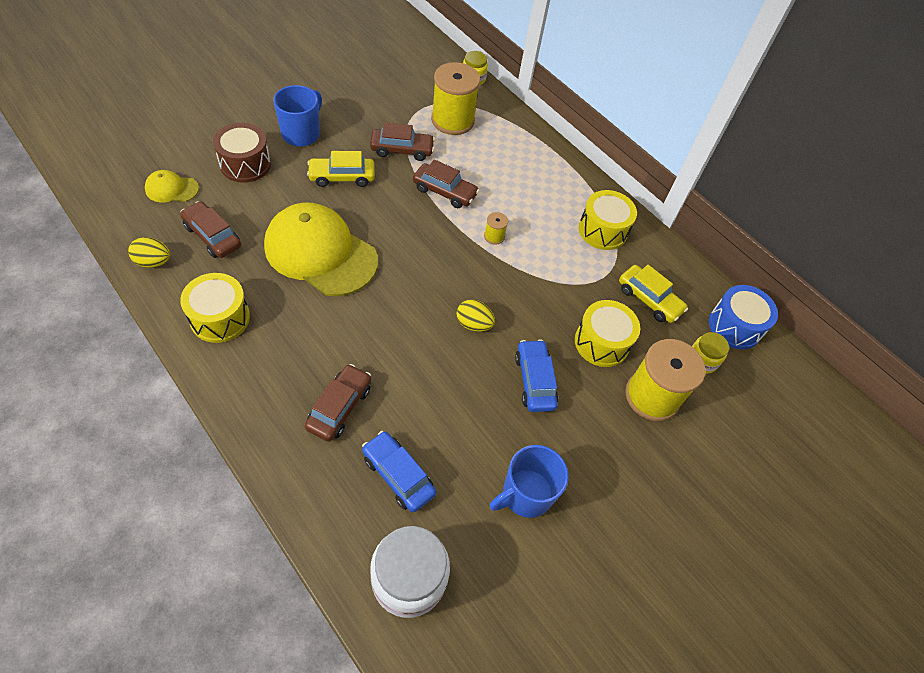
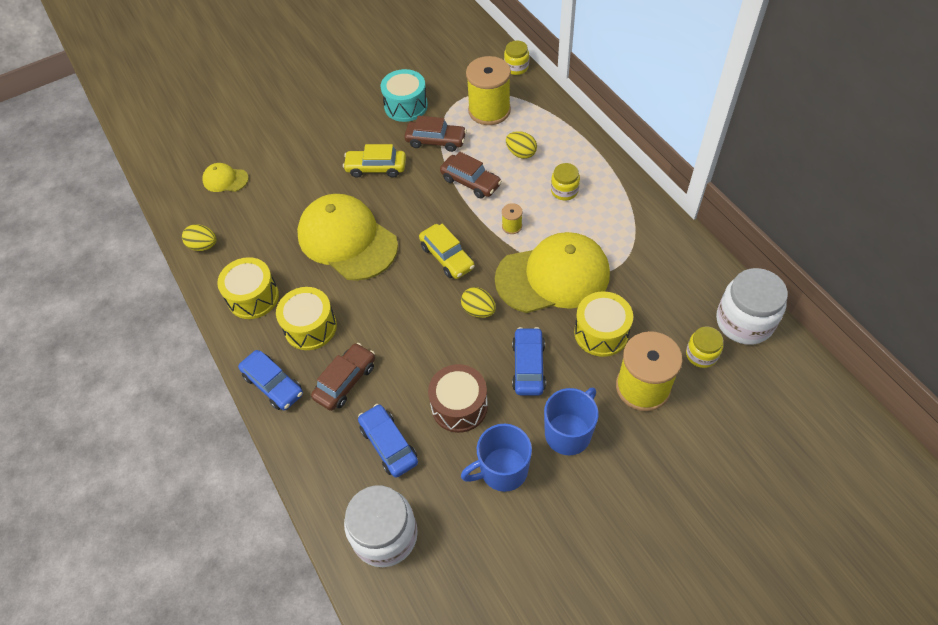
camera: 20 degrees right, 0 degrees up
brown car [180,201,241,258] -> none
brown drum [213,123,271,183] -> brown drum moved to [428,364,488,433]
blue mug [273,85,322,147] -> blue mug moved to [544,387,598,455]
yellow drum [579,190,637,250] -> yellow drum moved to [276,287,337,350]
yellow car [619,265,688,323] -> yellow car moved to [419,224,475,279]
blue drum [709,285,778,349] -> white jar [716,268,788,345]
none -> blue car [238,350,303,410]
none -> turquoise drum [381,69,428,122]
none -> yellow cap [495,232,610,313]
none -> yellow egg [506,131,537,159]
none -> yellow jar [551,163,580,201]

